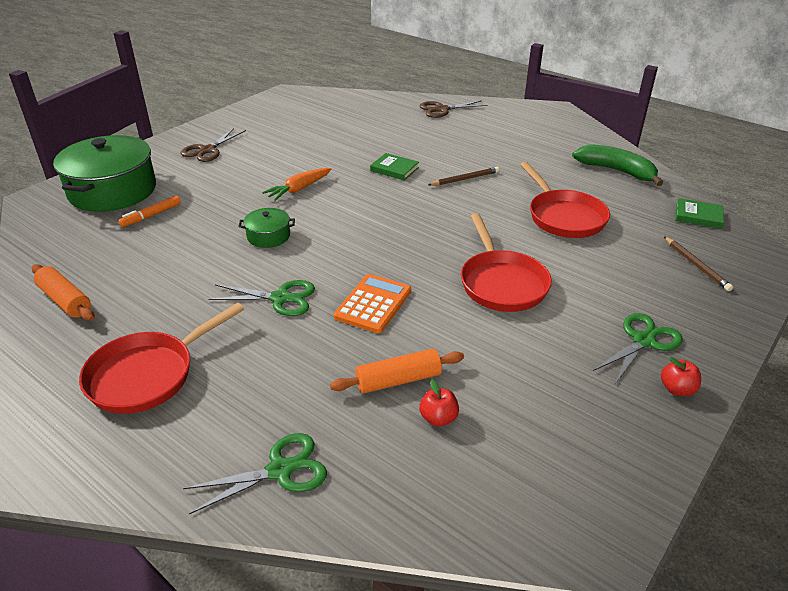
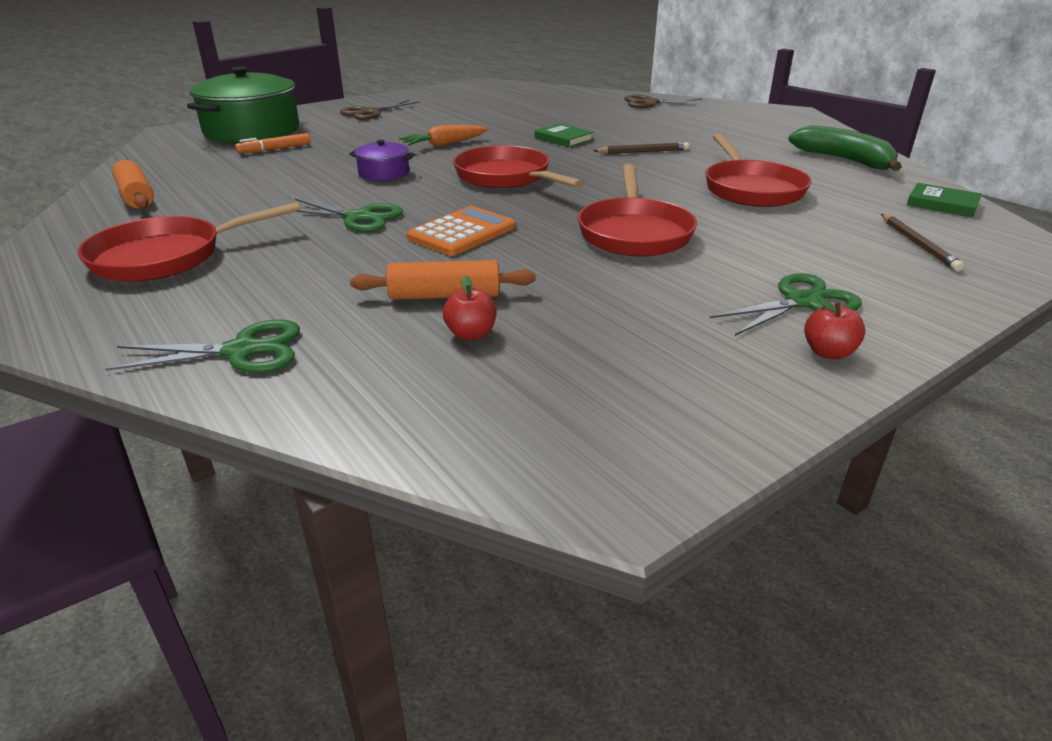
camera: 15 degrees right, 5 degrees down
green pot [238,208,295,248] -> purple pot [349,140,415,181]
none -> red pan [453,145,584,188]

